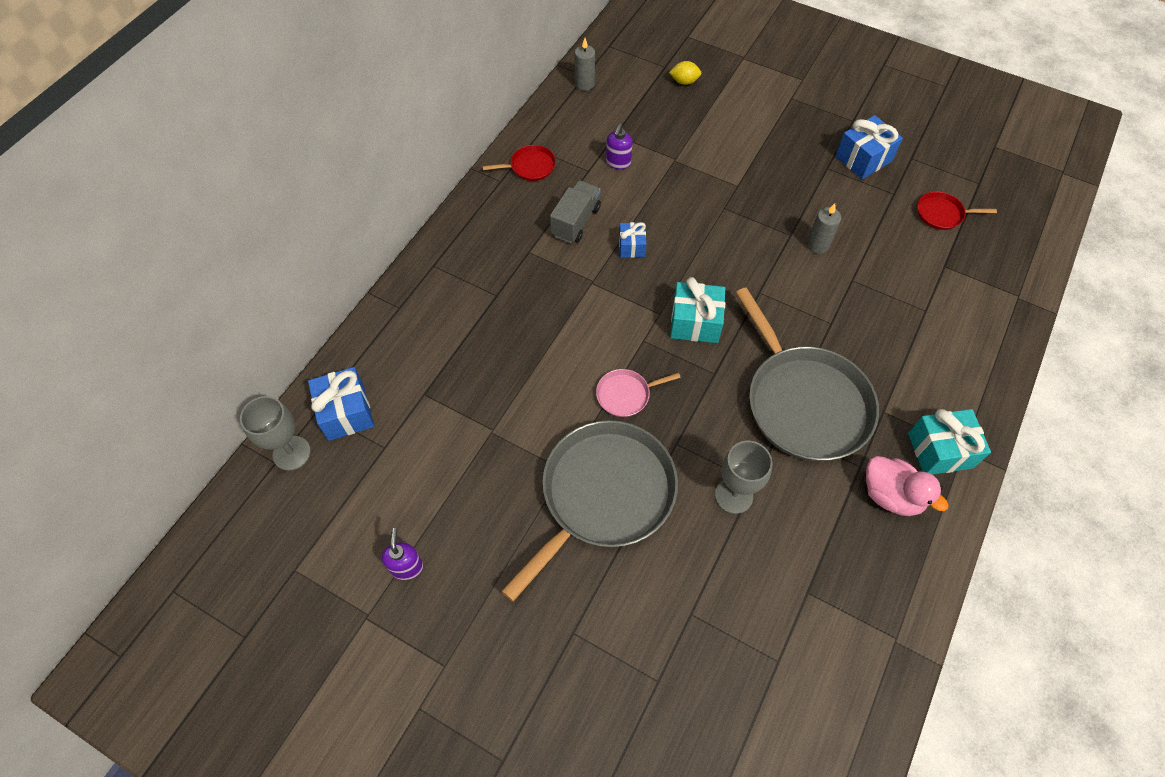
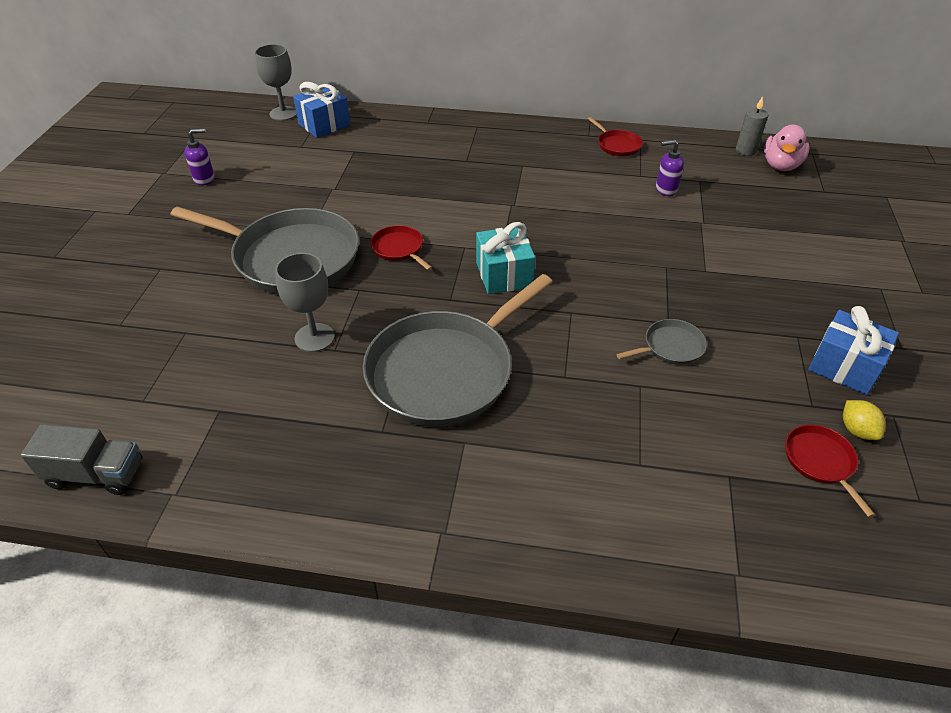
camera: 70 degrees right, 15 degrees down
grey truck [550,180,601,243] -> grey truck moved to [21,424,142,495]
pink pan [596,369,681,417] -> red pan [371,225,433,270]
blue gift [619,222,646,258] -> none
yellow lemon [669,61,701,85] -> yellow lemon moved to [843,400,886,440]
grey candle [807,203,841,254] -> grey pan [616,319,707,365]
pink duck [866,456,949,516] -> pink duck moved to [764,125,810,171]
turquoise gift [908,409,991,475] -> none

